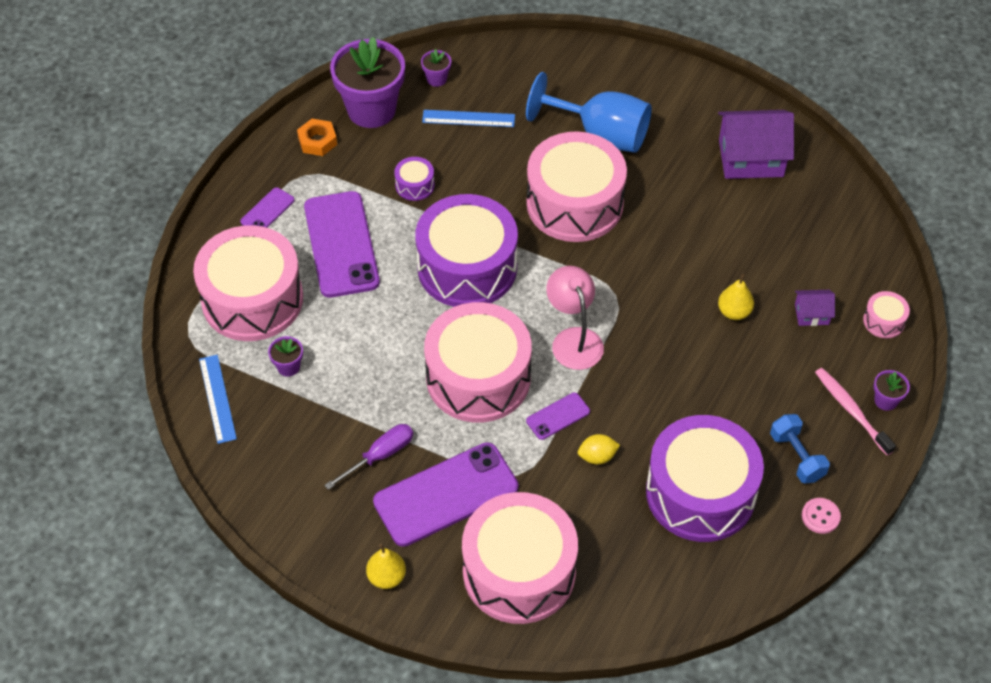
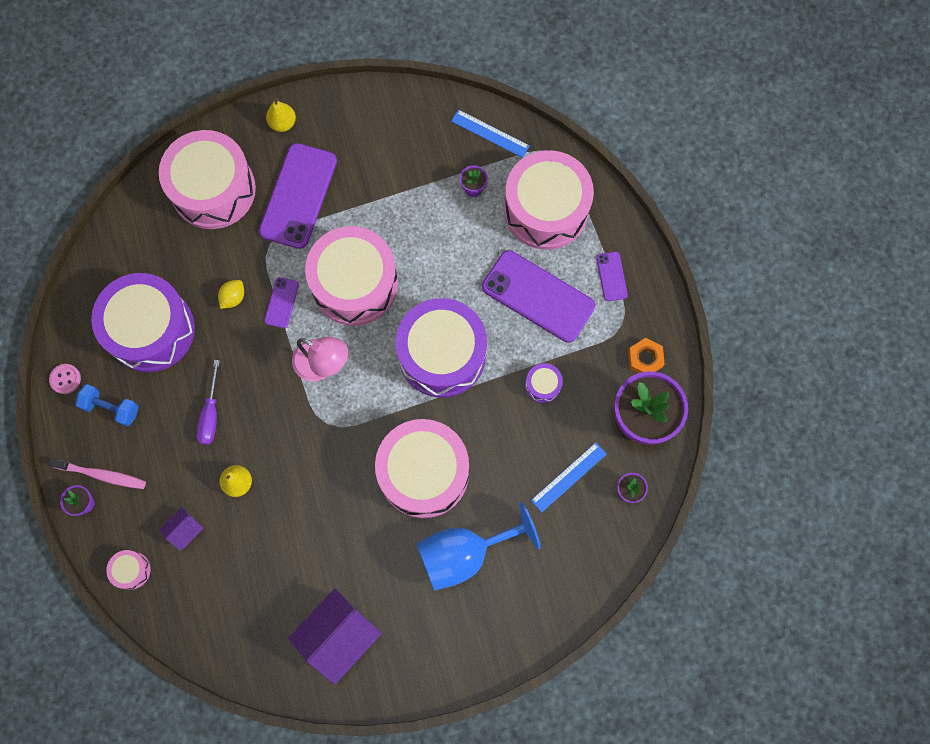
camera: 135 degrees right, 20 degrees up
purple screwdriver [324,424,413,490] -> purple screwdriver moved to [196,360,220,445]

